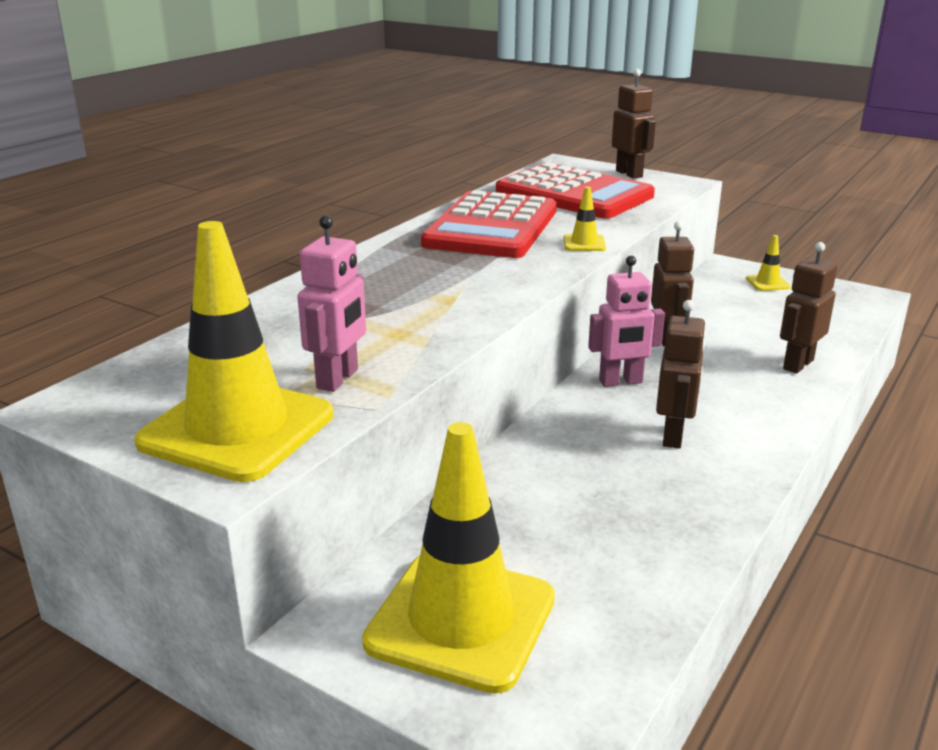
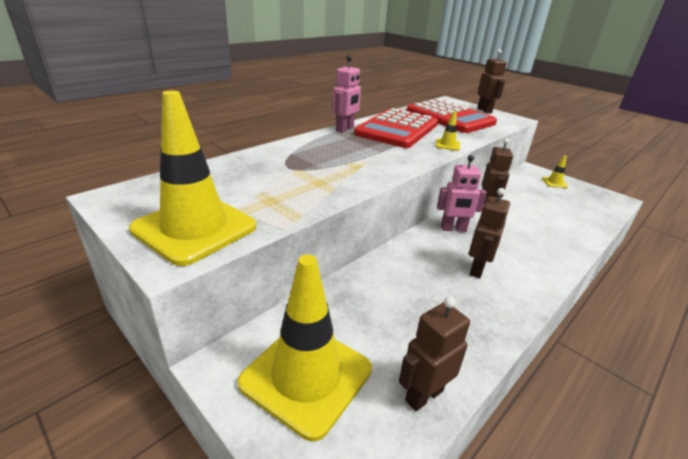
camera: 10 degrees right, 5 degrees up
pink robot [297,215,366,392] -> pink robot moved to [333,55,361,133]
brown robot [780,242,837,373] -> brown robot moved to [399,297,470,411]

